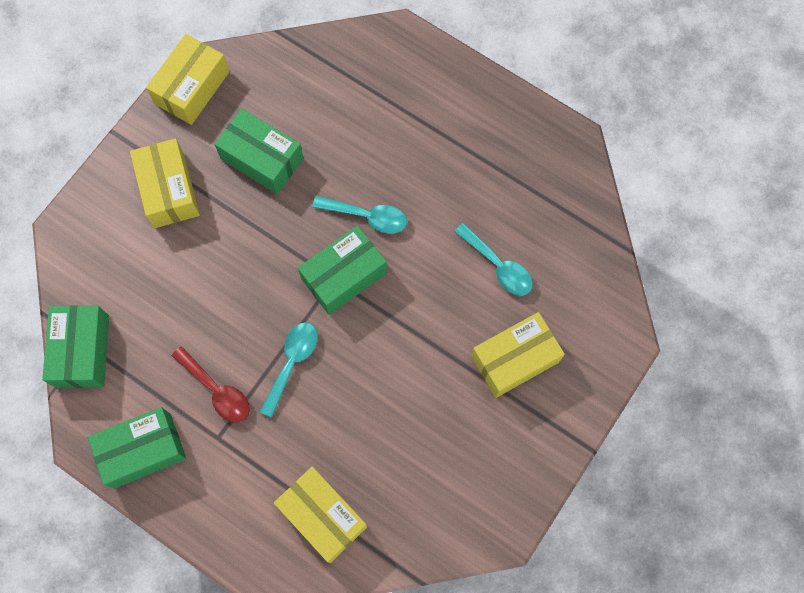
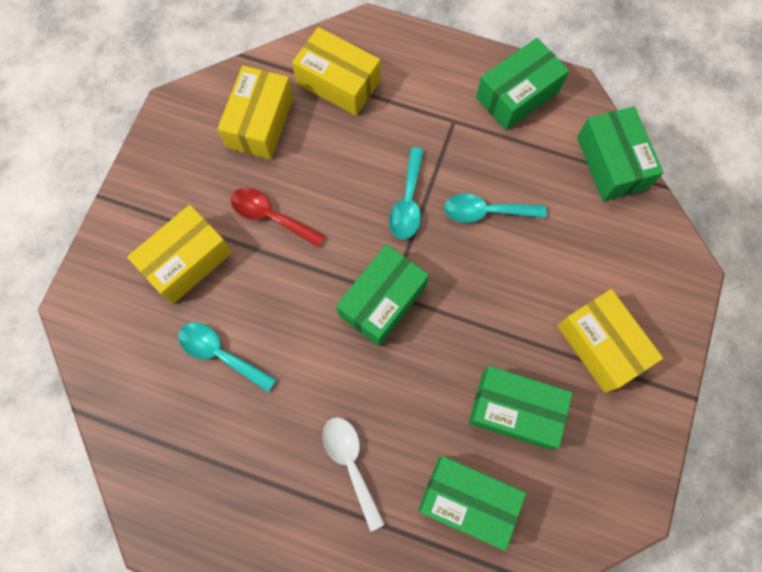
camera: 165 degrees right, 0 degrees up
yellow box [146,34,229,125] -> yellow box moved to [217,65,294,159]
red spoon [172,346,250,423] -> red spoon moved to [231,188,325,248]
turquoise spoon [312,196,407,234] -> turquoise spoon moved to [444,194,547,223]
none -> white spoon [323,417,385,531]
none -> green box [418,456,526,551]

